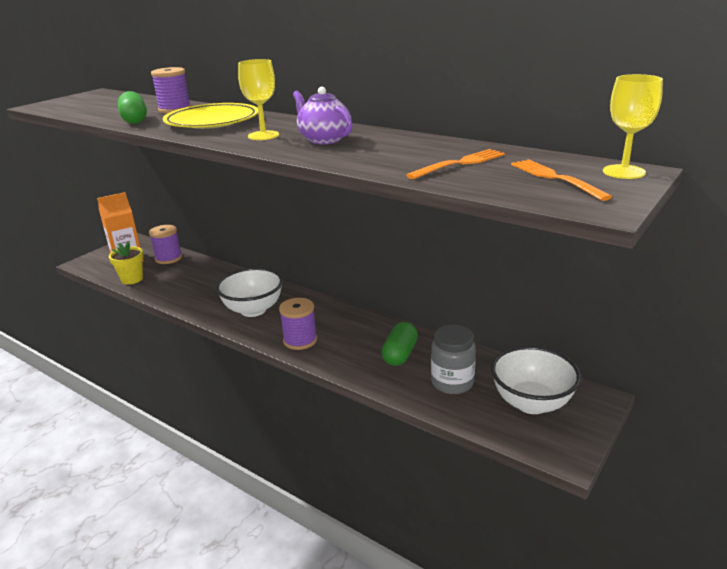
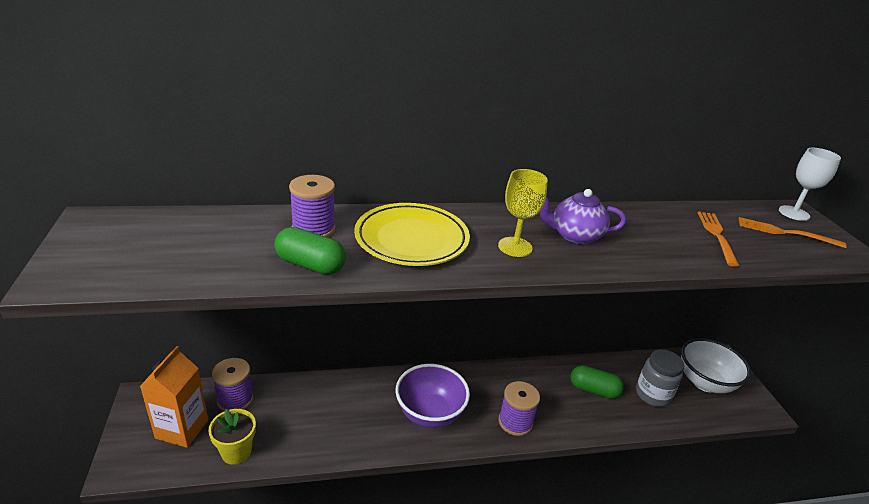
camera: 50 degrees left, 5 degrees up
white bowl [216,267,283,317] -> purple bowl [396,364,470,428]
green capsule [382,322,418,366] -> green capsule turned 45 degrees counterclockwise [570,365,624,399]
yellow goblet [603,74,663,179] -> white goblet [779,148,841,221]

